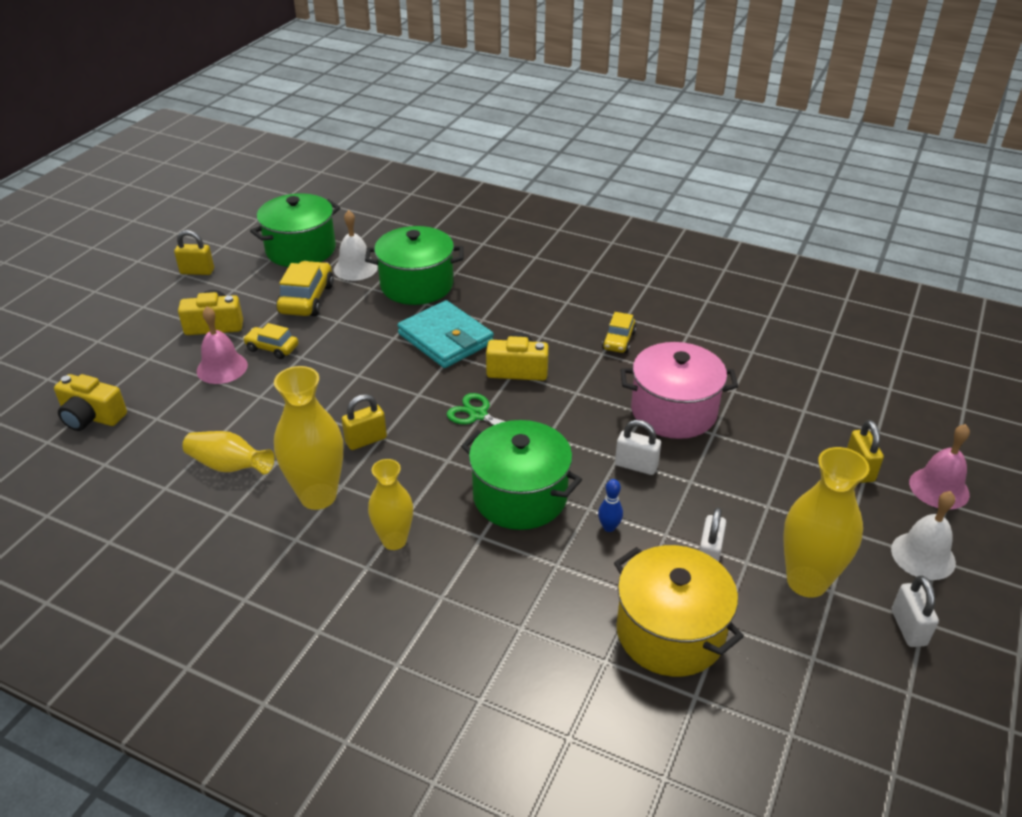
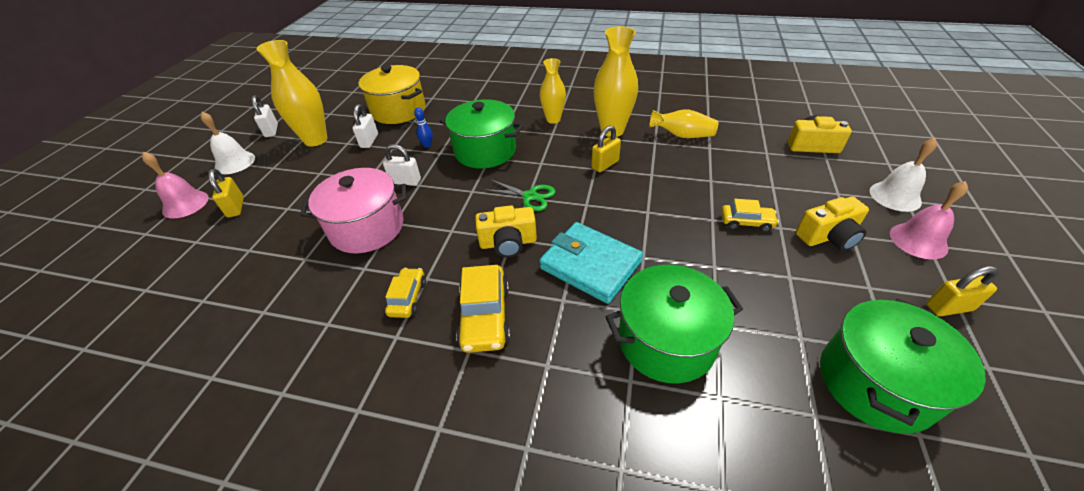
camera: 170 degrees right, 5 degrees up
pink bell [197,306,248,384] -> pink bell moved to [890,181,968,259]
yellow car [276,261,334,316] -> yellow car moved to [456,265,510,353]
white bell [334,210,378,281] -> white bell moved to [870,138,937,212]

